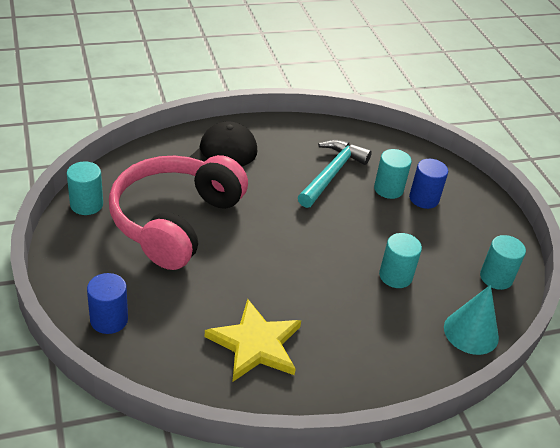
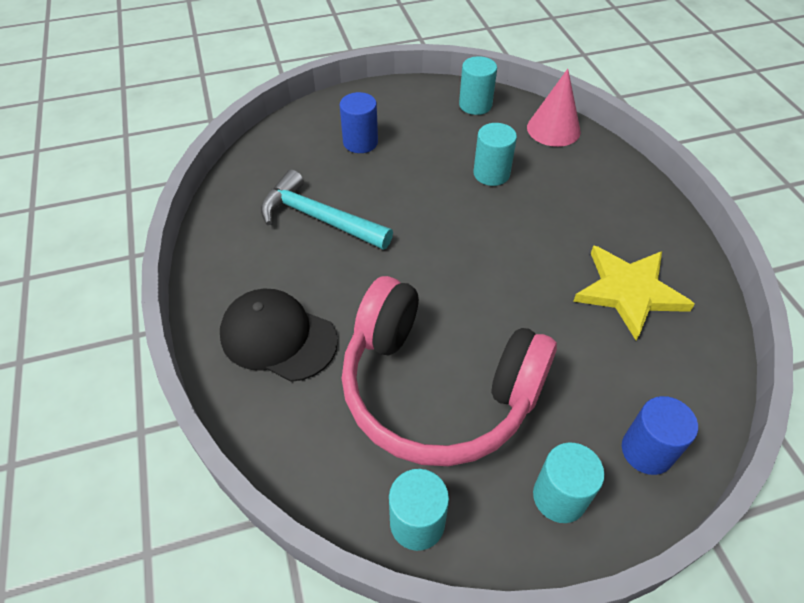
camera: 85 degrees left, 10 degrees up
turquoise cylinder [374,149,412,199] -> turquoise cylinder moved to [533,443,605,523]
turquoise cone [444,285,499,355] -> pink cone [527,69,581,147]

